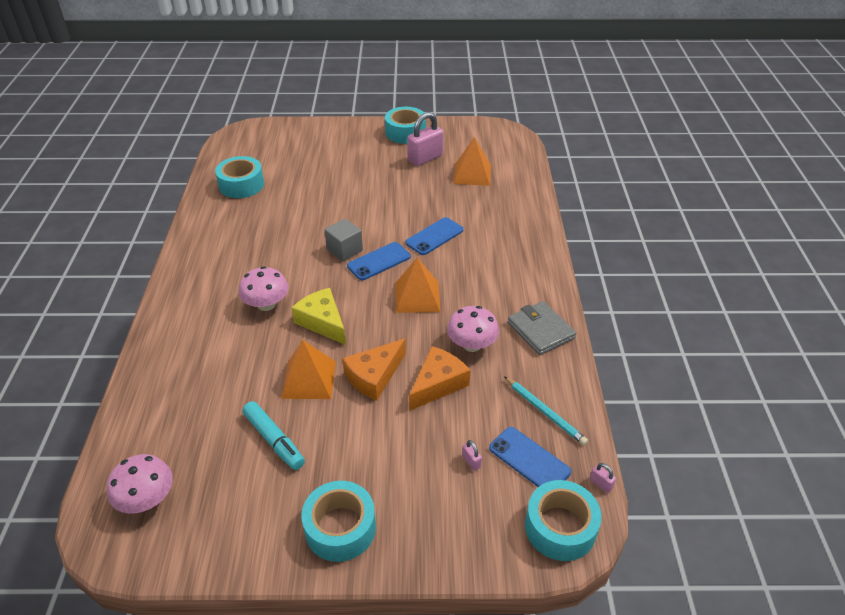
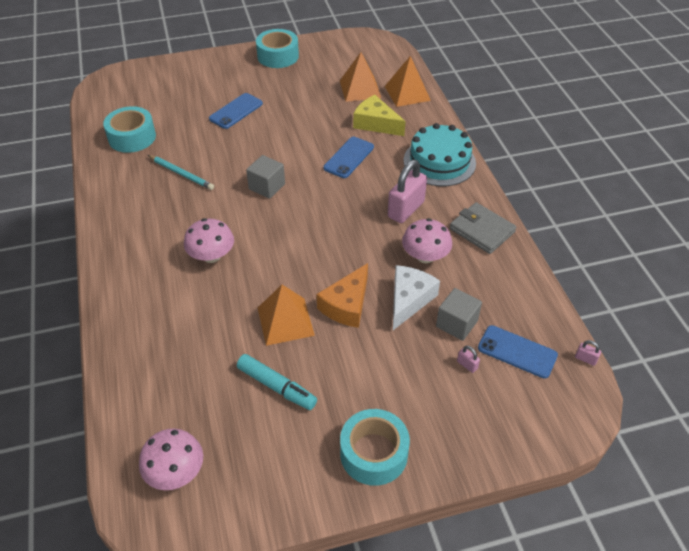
camera: 15 degrees left, 5 degrees up
yellow cheese [292,288,346,345] -> yellow cheese moved to [353,95,406,136]
blue phone [347,242,411,280] -> blue phone moved to [209,93,263,129]
orange pyramid [395,258,440,313] -> orange pyramid moved to [385,56,431,107]
pink padlock [407,112,444,166] -> pink padlock moved to [388,160,427,223]
orange cheese [409,346,470,411] -> white cheese [393,265,440,330]
turquoise pencil [504,376,588,445] -> turquoise pencil moved to [148,155,214,190]
turquoise tape [525,480,602,561] -> none
none -> turquoise cake [404,123,476,186]
none -> grey cube [436,288,482,341]

